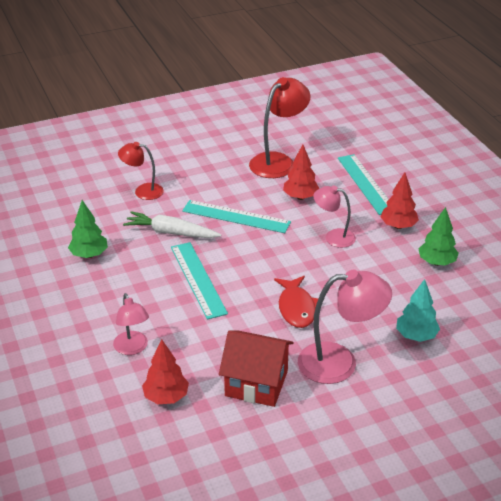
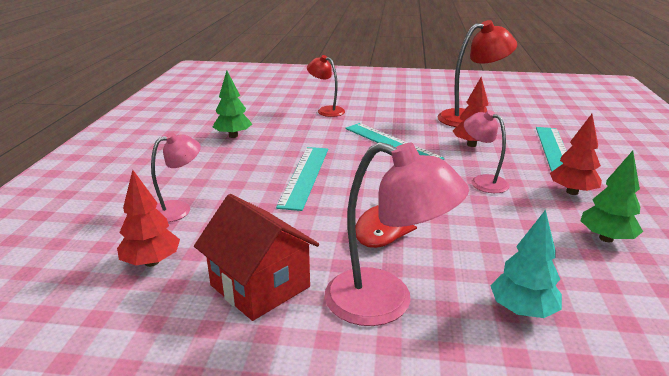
camera: 30 degrees right, 10 degrees down
pink lamp [113,293,149,355] -> pink lamp turned 135 degrees counterclockwise [151,132,201,222]
white carrot [123,211,221,238] -> none

